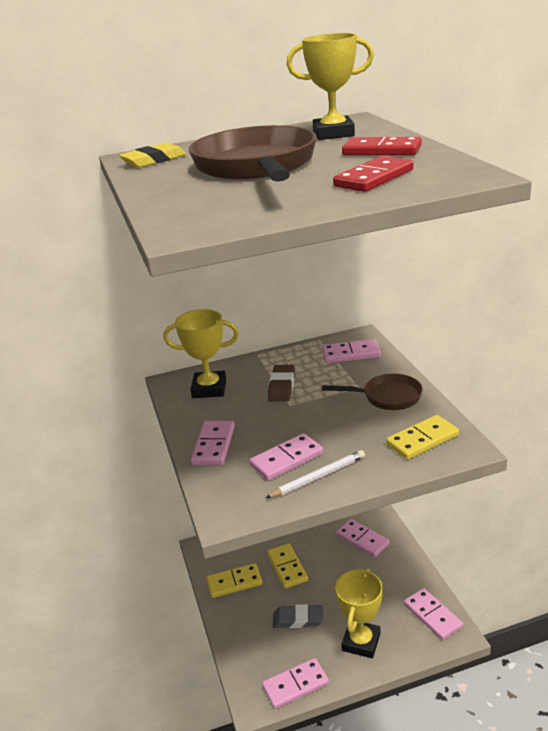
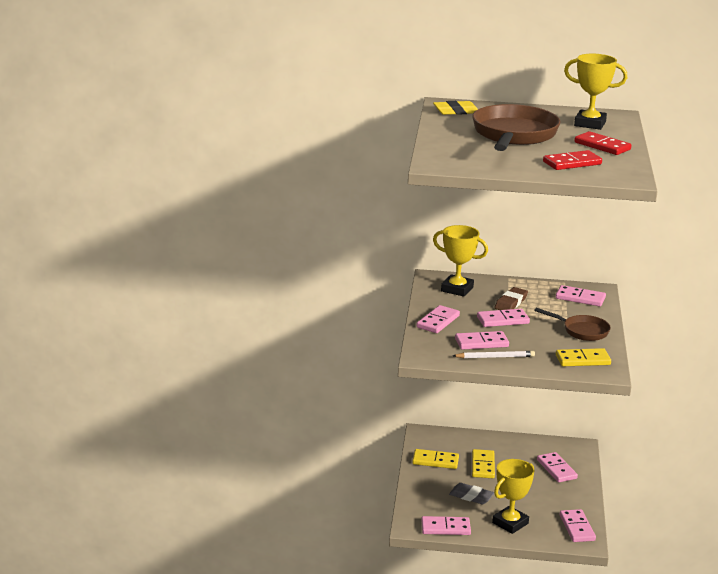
camera: 20 degrees right, 5 degrees down
none -> pink domino [477,309,530,327]

